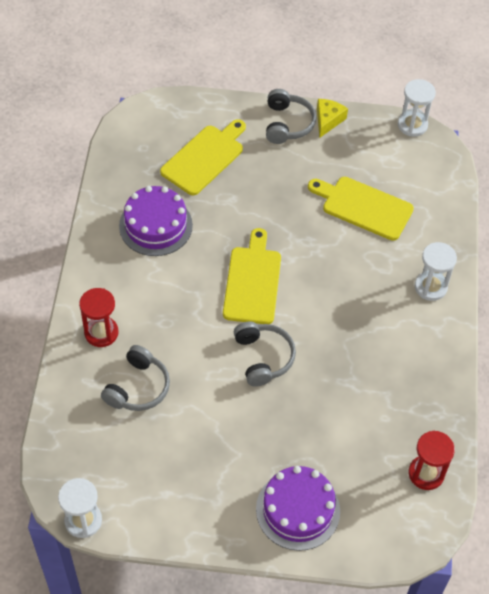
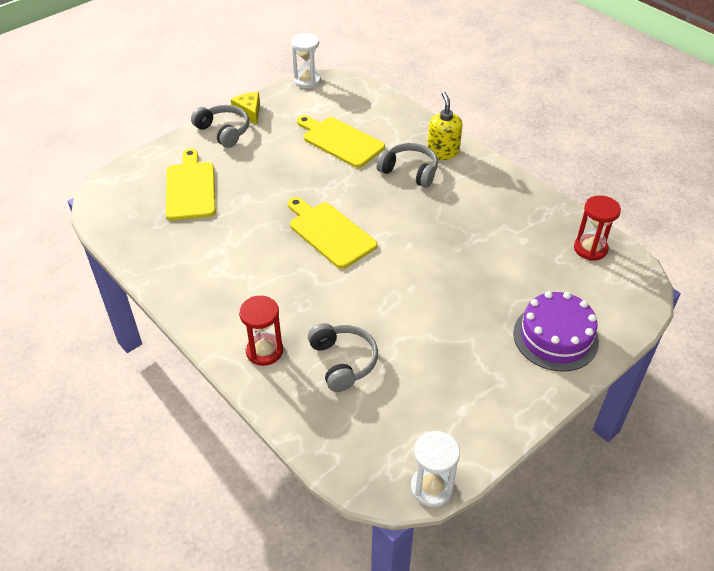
camera: 45 degrees left, 10 degrees down
purple cake [119,186,193,256] -> none
grey headphones [234,322,296,387] -> grey headphones moved to [377,143,438,188]
yellow cutting board [308,177,414,241] -> yellow cutting board turned 60 degrees clockwise [297,115,385,168]
white hourglass [415,242,457,301] -> yellow soap dispenser [427,92,463,160]

